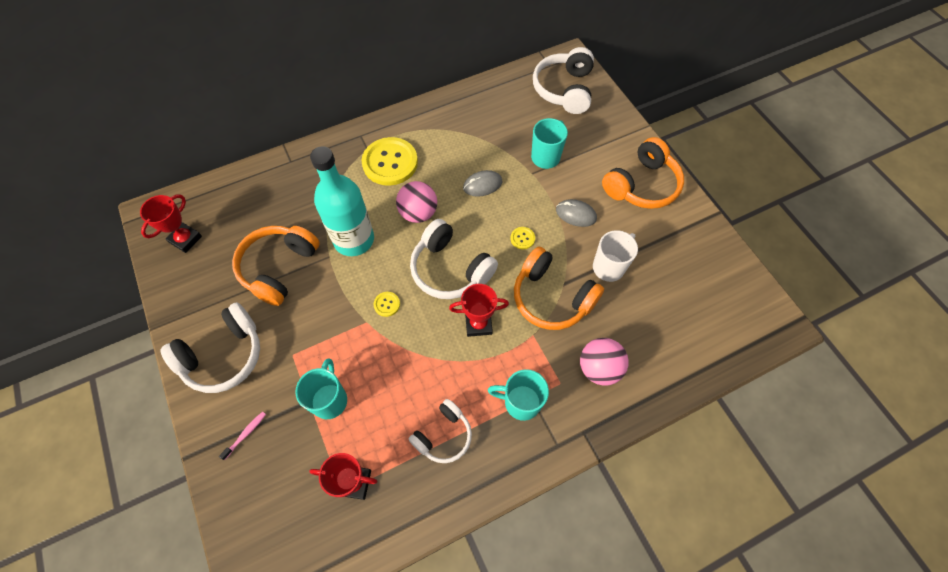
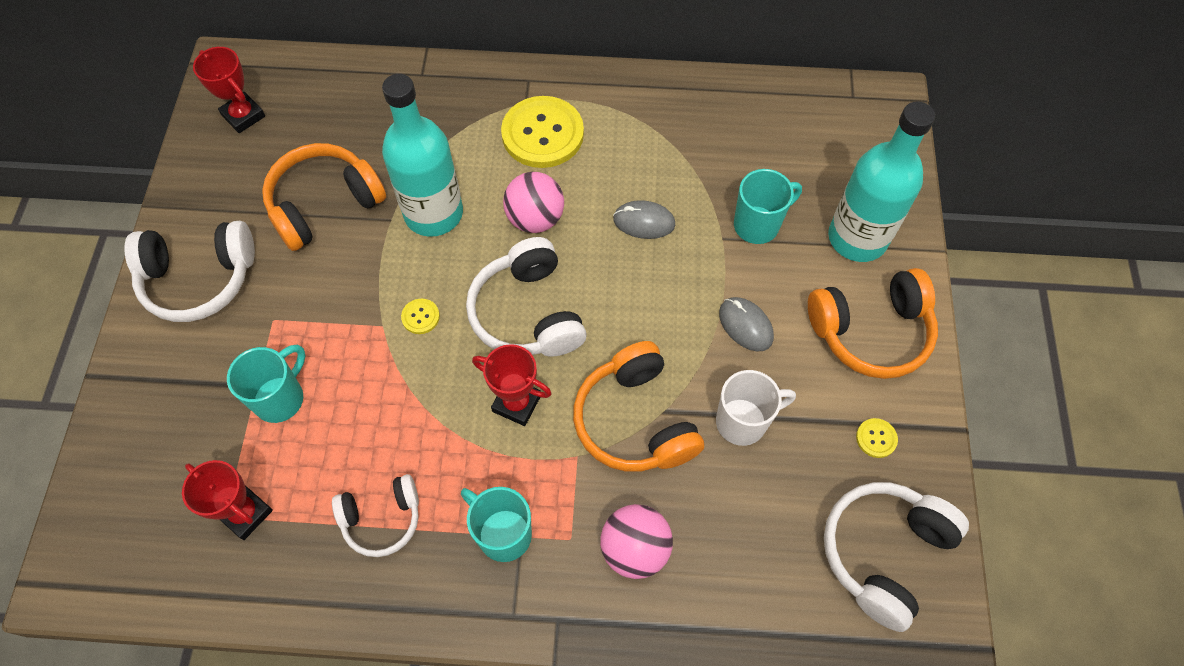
camera: 30 degrees right, 0 degrees up
red trophy [140,195,202,253] -> red trophy turned 75 degrees clockwise [193,47,265,133]
pink toothbrush [219,412,266,460] -> none
yellow button [510,227,535,249] -> yellow button moved to [856,418,898,458]
white headphones [533,47,594,114] -> white headphones moved to [824,482,969,632]
none -> turquoise bottle [828,101,935,262]

